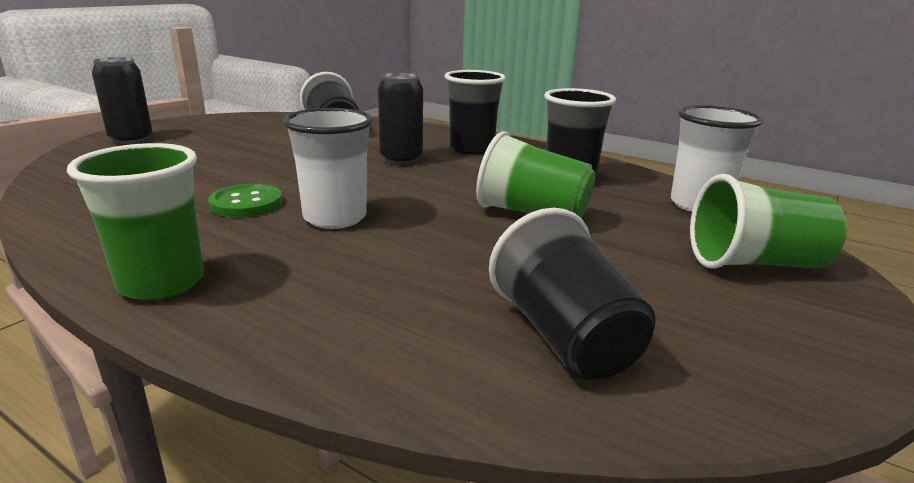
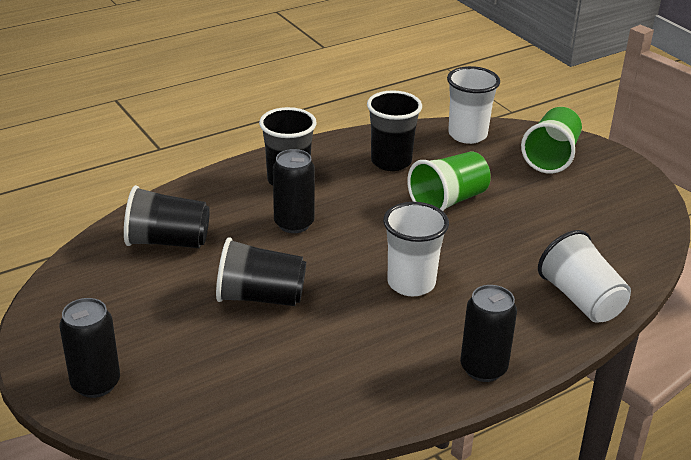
camera: 65 degrees left, 10 degrees up
green cup [67,143,204,301] -> black can [460,285,517,382]
green button [208,184,282,217] -> none
black cup [489,208,656,379] -> black cup moved to [216,237,306,306]
none -> white cup [538,230,631,323]

